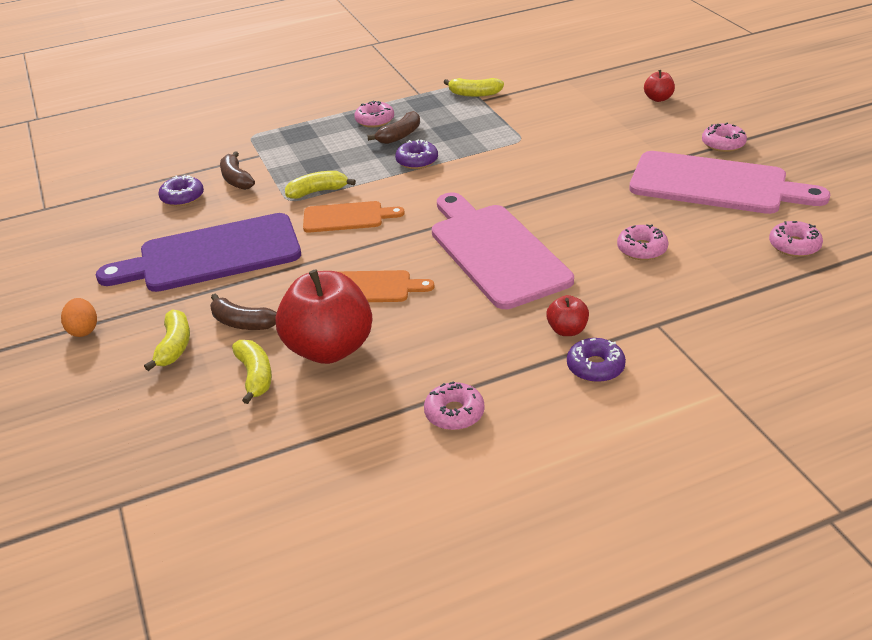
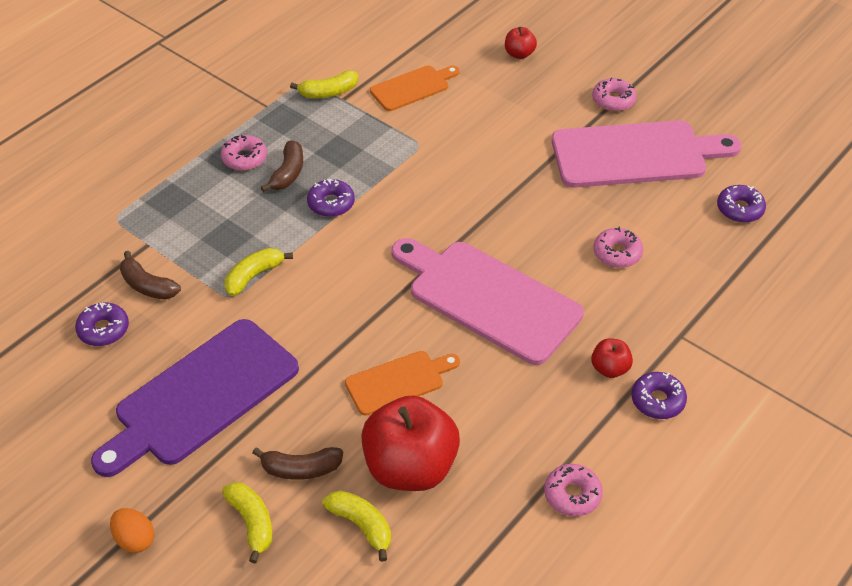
camera: 30 degrees left, 10 degrees up
orange cutting board [303,201,405,233] -> orange cutting board moved to [370,65,460,111]
pink donut [769,221,823,257] -> purple donut [717,185,766,223]

